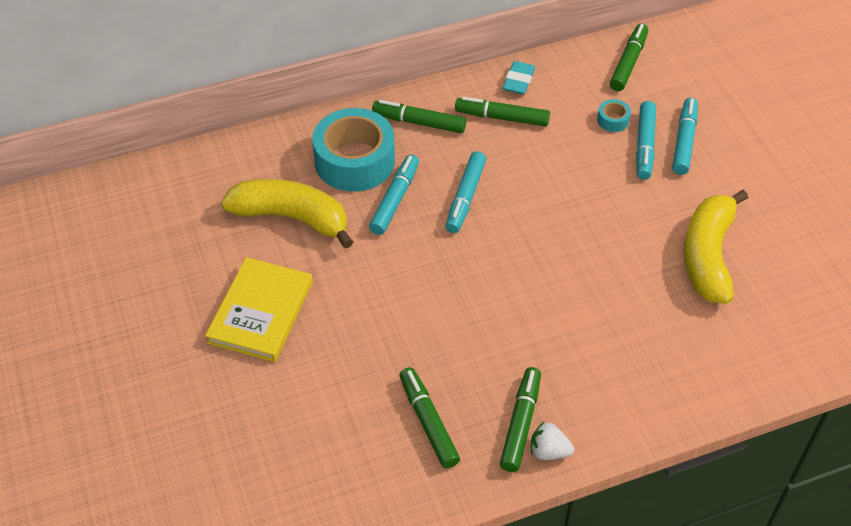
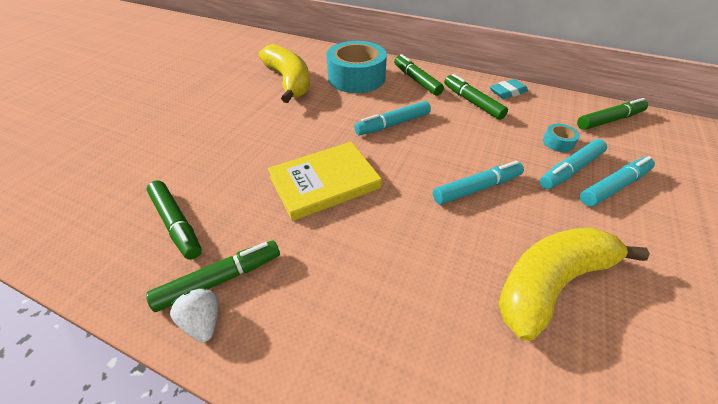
camera: 45 degrees right, 5 degrees down
yellow book [205,257,313,362] -> yellow book moved to [268,142,382,221]
turquoise marker [369,155,419,235] -> turquoise marker moved to [433,161,524,205]
green marker [399,367,460,469] -> green marker turned 120 degrees clockwise [147,181,202,260]

